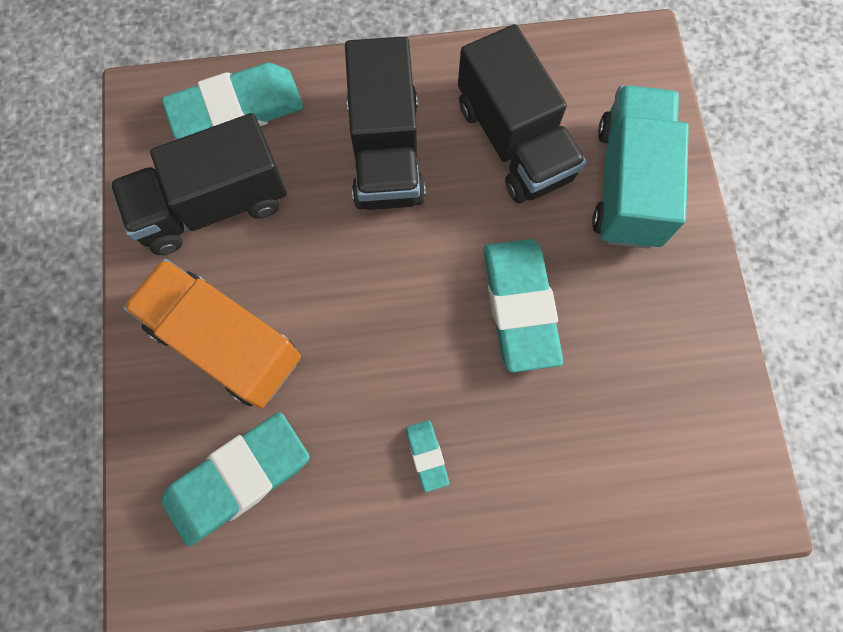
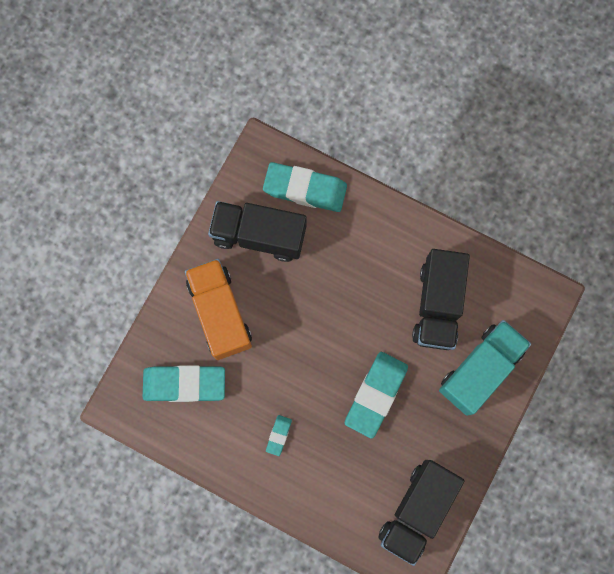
camera: 35 degrees right, 5 degrees up
black truck [345,36,426,210] -> black truck moved to [379,460,465,566]

